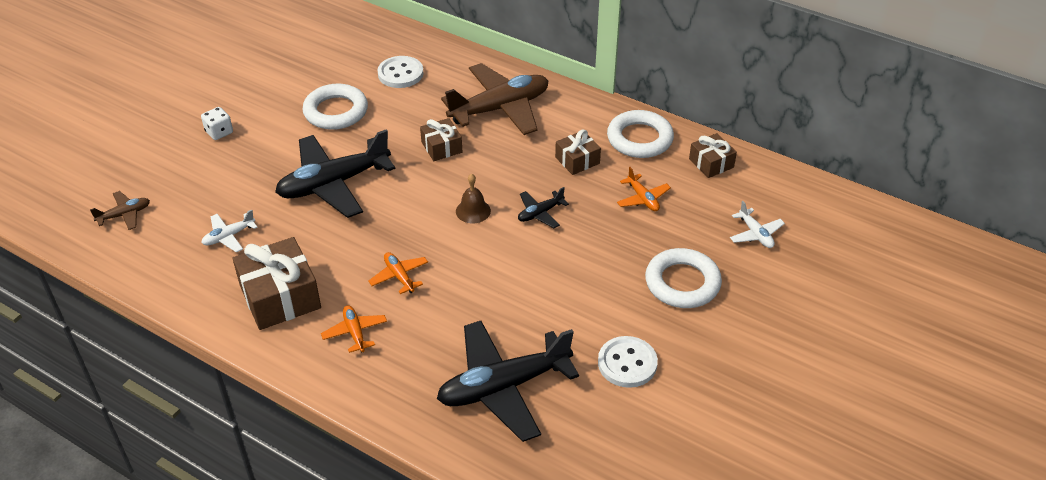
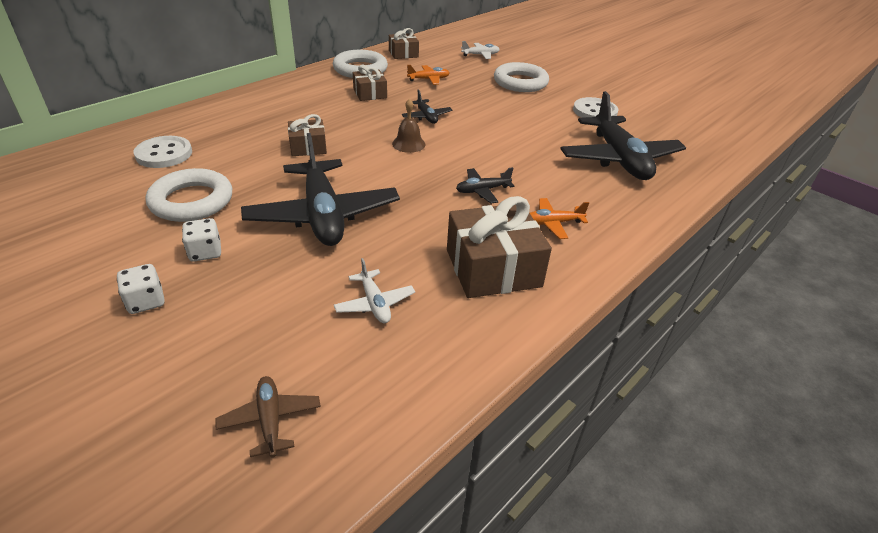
camera: 80 degrees left, 5 degrees down
orange plane [368,252,428,294] -> black plane [456,167,514,204]
brown plane [441,63,548,135] -> none
none -> white dice [182,218,221,262]

